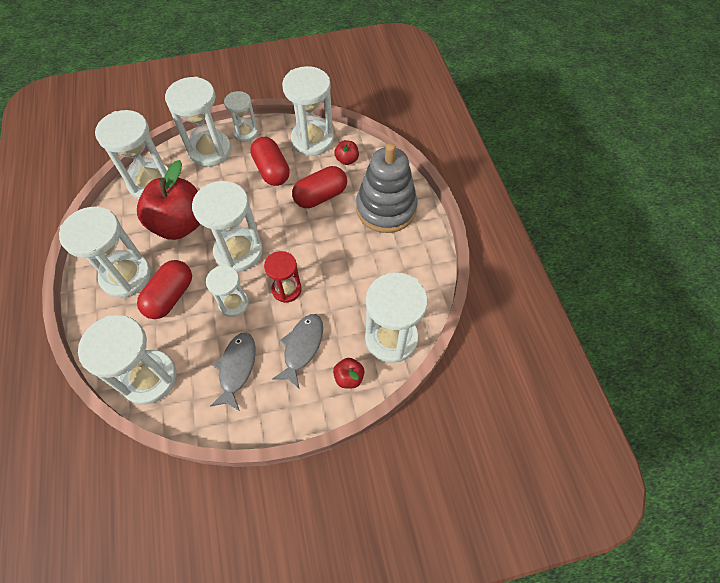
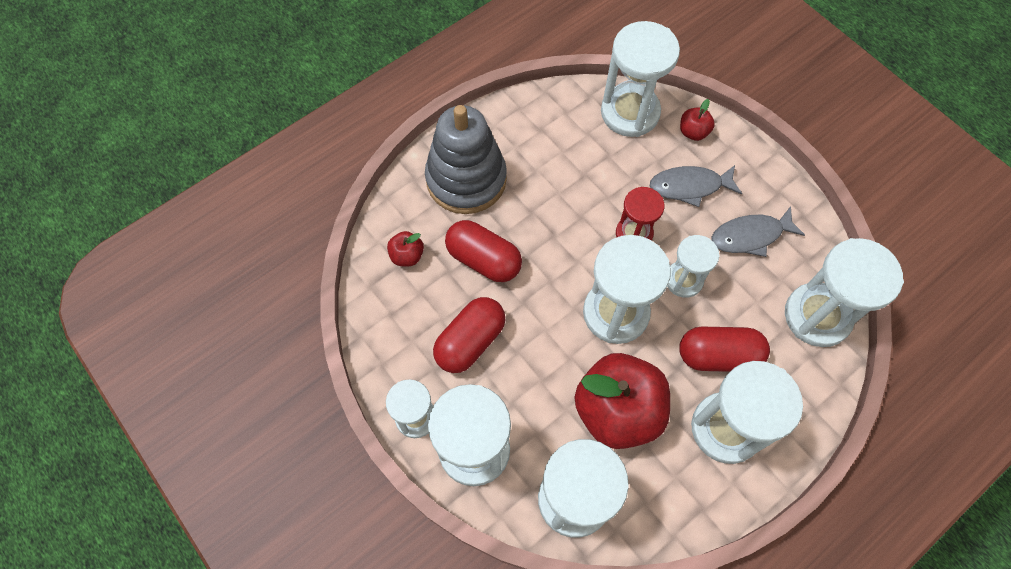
camera: 115 degrees left, 5 degrees up
white hourglass [282,66,334,156] -> none

